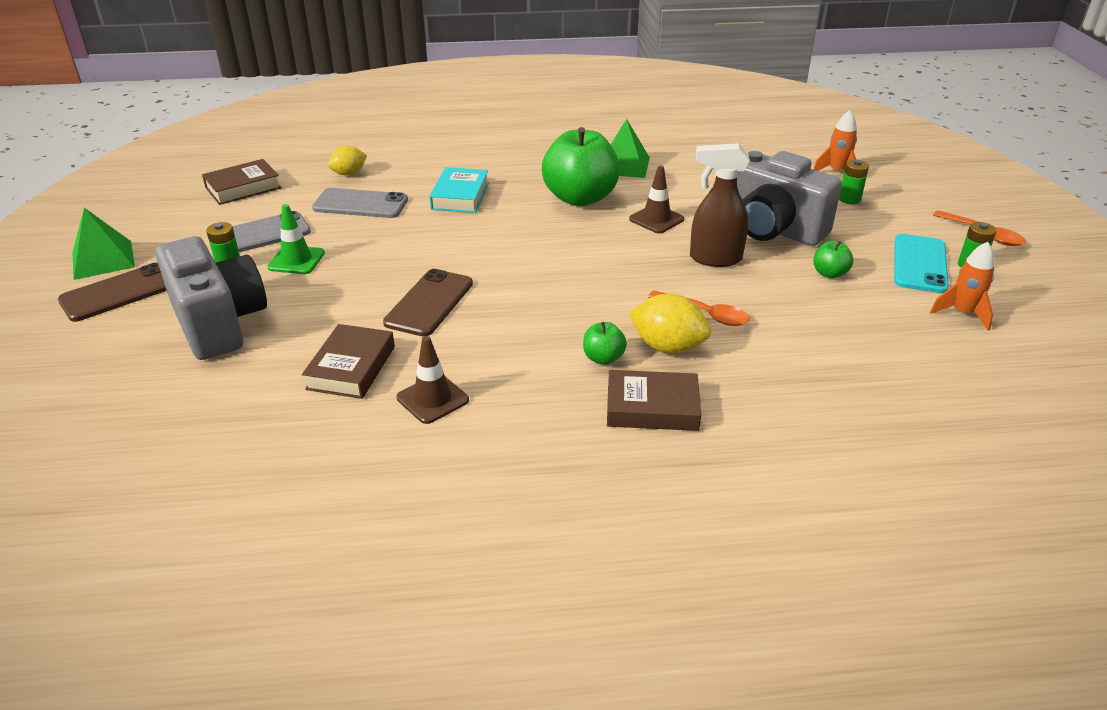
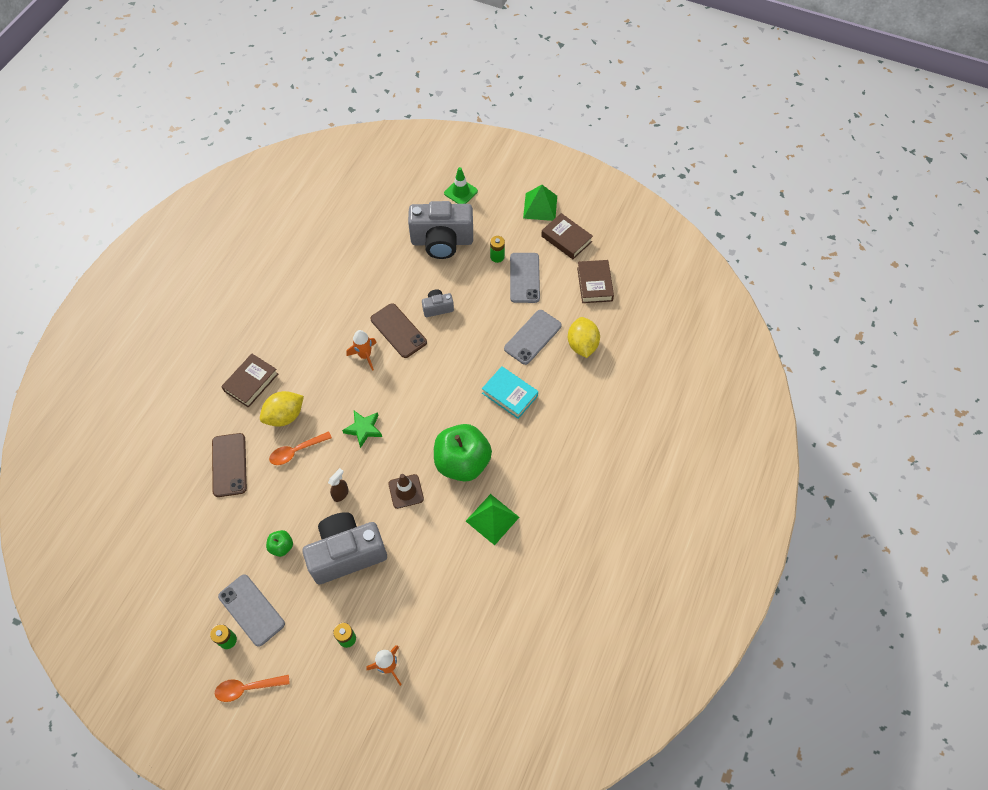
camera: 120 degrees right, 25 degrees up
brown phone [58,263,167,322] -> brown phone moved to [212,433,247,497]
green traffic cone [267,204,325,274] -> green traffic cone moved to [444,167,478,204]
brown book [302,324,395,399] -> brown book moved to [541,213,593,259]
yellow lemon [328,146,367,175] -> yellow lemon [568,317,600,358], size x1.52
brown traffic cone [396,336,469,424] -> none
green apple [583,322,627,365] -> none
brown spray bottle [690,143,750,267] -> brown spray bottle [328,468,349,502], size x0.54
turquoise phone [894,234,949,293] -> grey phone [218,574,285,647]
orange rocket [930,242,995,331] -> orange rocket moved to [346,330,377,371]
none -> green star [342,411,382,448]
none -> grey camera [422,289,454,317]

